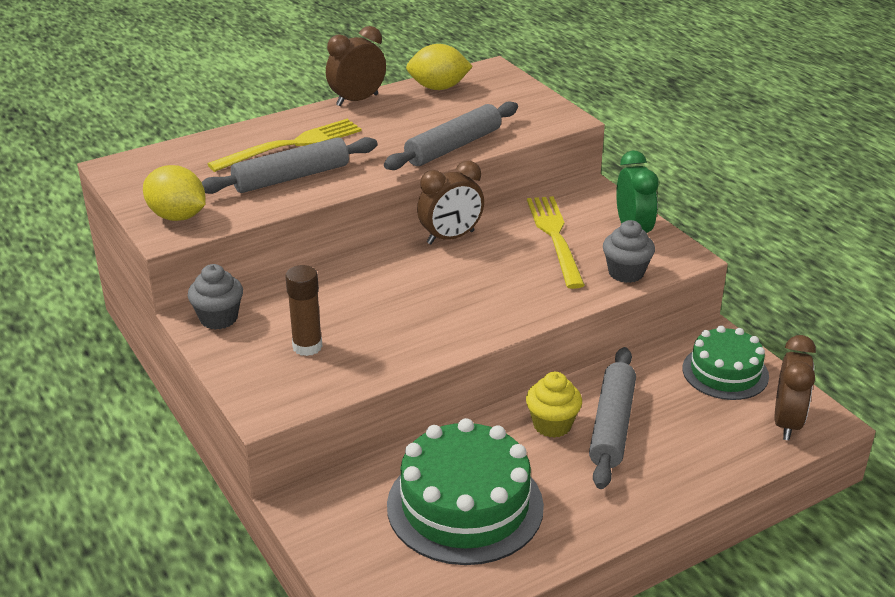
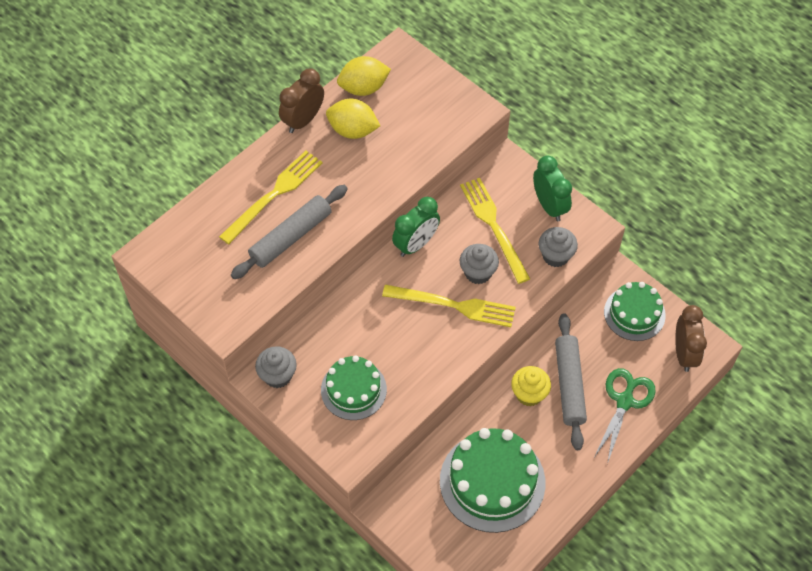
camera: 15 degrees left, 25 degrees up
yellow lemon [143,165,206,221] -> yellow lemon moved to [326,99,380,139]
brown glue stick [285,265,322,356] -> green cake [321,355,387,420]
grey rolling pin [384,101,518,170] -> none
brown clock [417,161,484,244] -> green clock [392,197,440,257]
none -> yellow fork [382,284,516,327]
none -> grey cupcake [460,244,499,284]
none -> green scissors [594,368,656,464]

